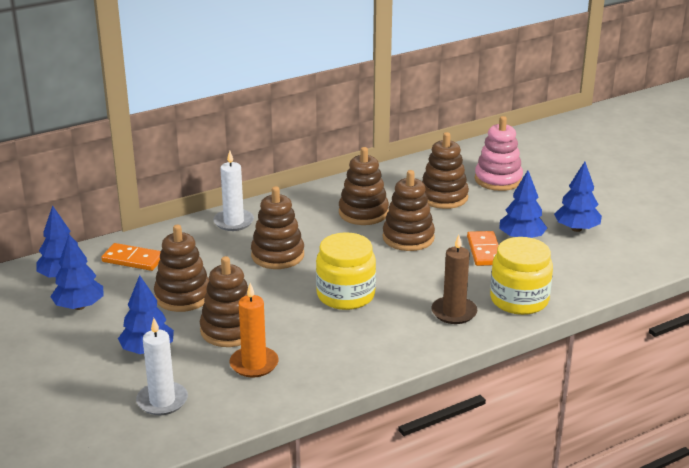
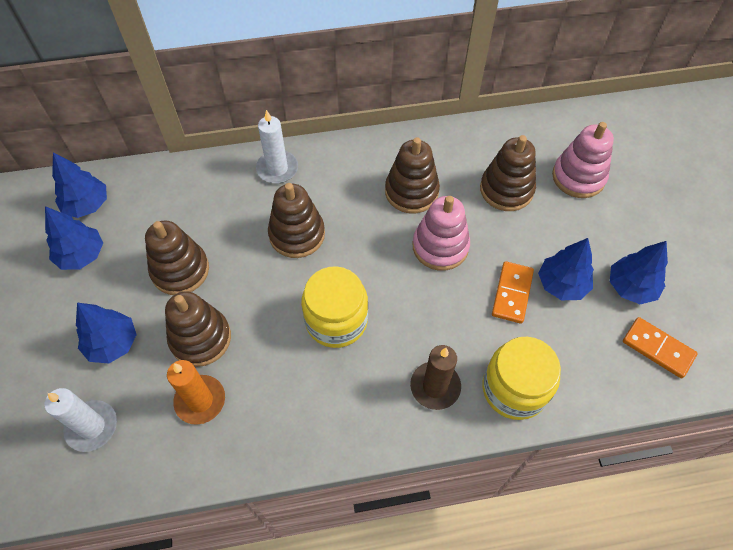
camera: 20 degrees right, 30 degrees up
orange domino [101,243,161,271] -> orange domino moved to [623,317,698,378]
brown stacking toy [383,170,435,251] -> pink stacking toy [413,196,470,271]

